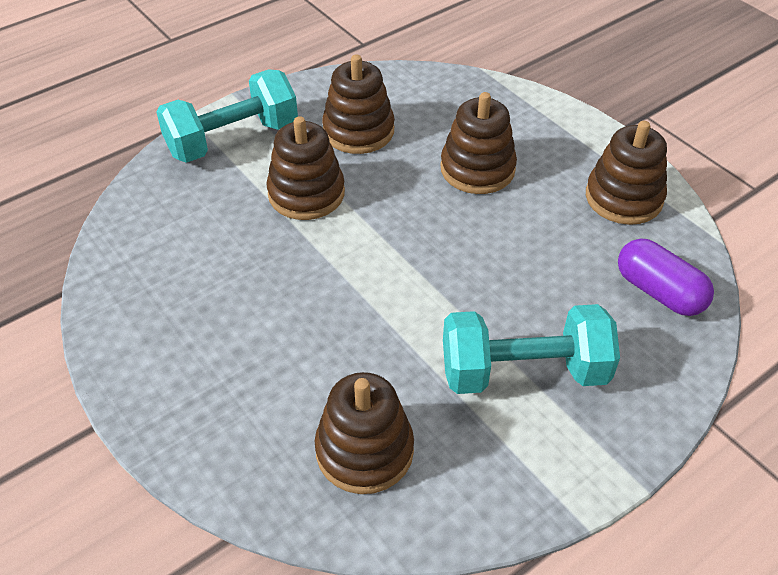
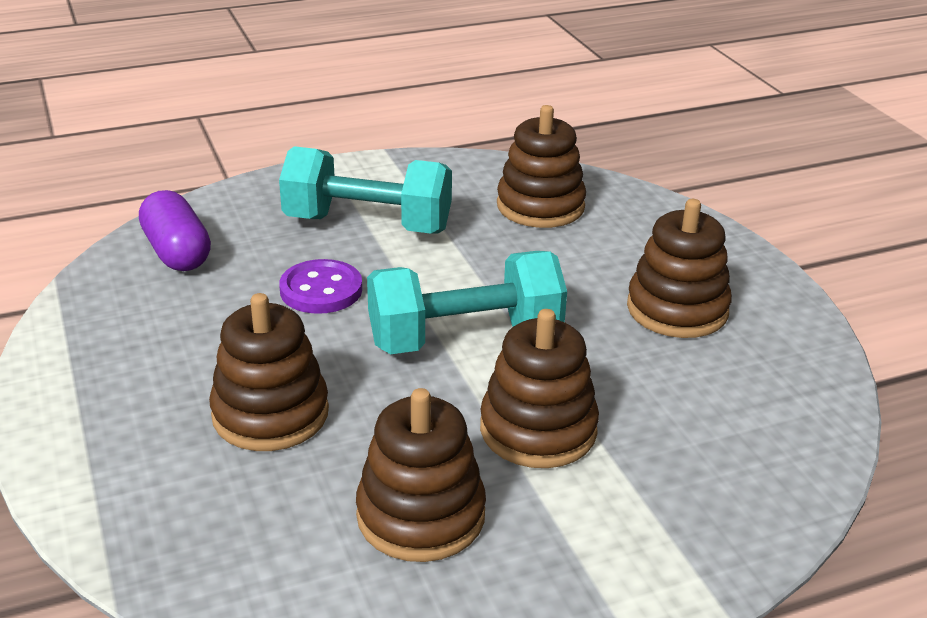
camera: 165 degrees left, 15 degrees down
turquoise dumbbell [156,69,298,163] -> turquoise dumbbell moved to [367,251,567,354]
brown stacking toy [586,121,667,225] -> brown stacking toy moved to [627,199,732,338]
none -> purple button [279,259,362,314]

